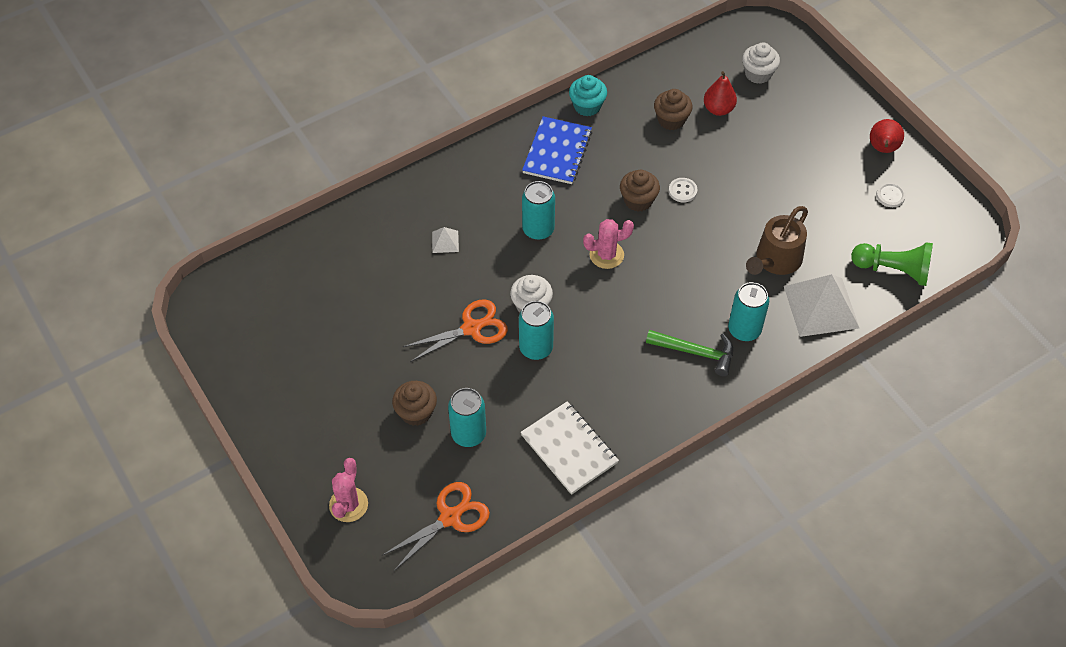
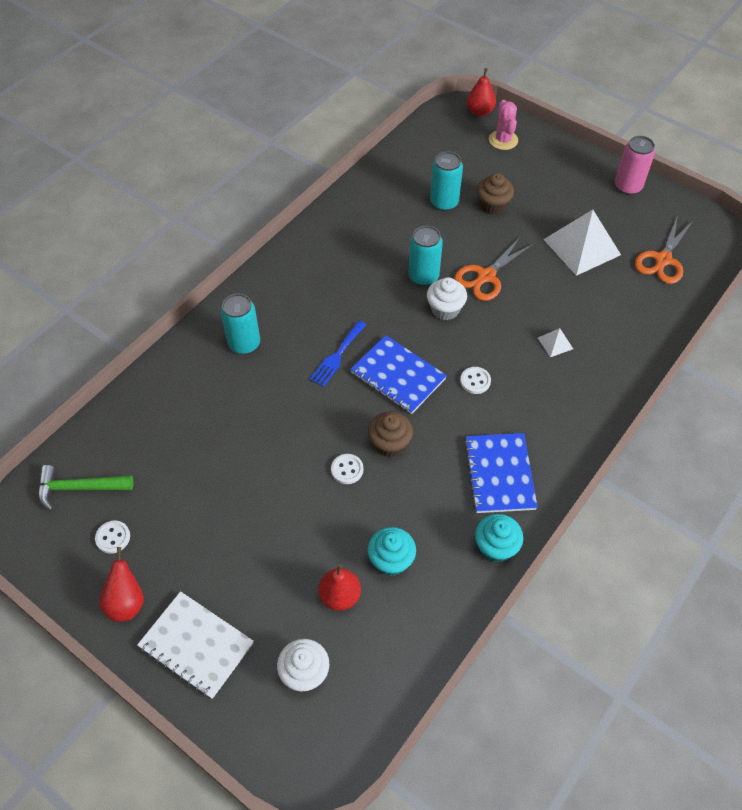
camera: 160 degrees right, 0 degrees up
orange scissors [382,482,490,571] -> orange scissors moved to [635,216,693,284]
white notebook [520,401,619,495] -> white notebook moved to [137,591,254,699]
turquoise can [522,181,555,240] -> white button [460,367,491,394]
pink cactus [583,219,634,269] -> blue notebook [350,335,447,414]
green hammer [646,330,733,376] -> green hammer moved to [38,465,134,511]
brown cupcake [654,89,693,130] -> turquoise cupcake [367,527,416,576]
brown watering can [746,206,808,275] -> none
white pyramid [784,274,859,337] -> white pyramid moved to [543,210,621,276]
green pawn [851,242,933,286] -> none
none -> blue fork [309,321,366,387]
none -> red pear [467,68,496,116]
none -> pink can [615,136,655,195]

